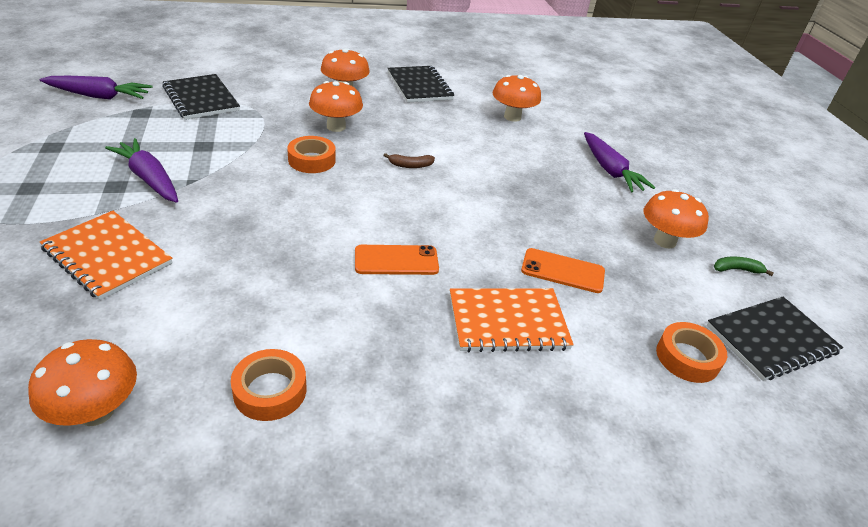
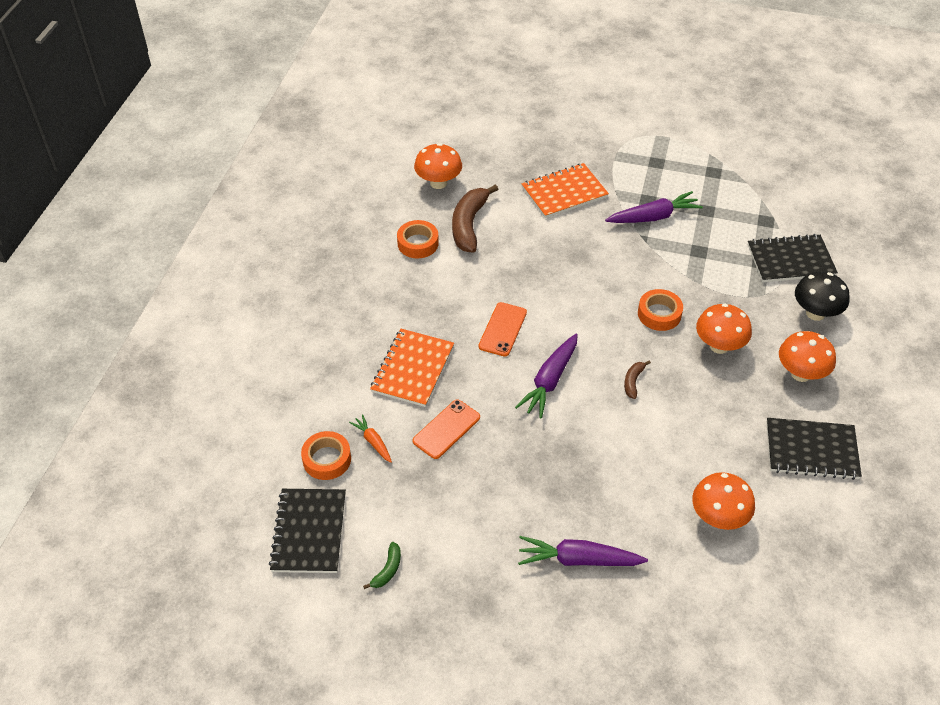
camera: 120 degrees right, 10 degrees up
purple carrot [40,76,153,100] -> purple carrot moved to [515,334,578,419]
orange mushroom [644,189,709,249] -> none
none -> orange carrot [349,414,392,463]
none -> brown banana [452,184,498,253]
none -> black mushroom [795,272,850,321]

